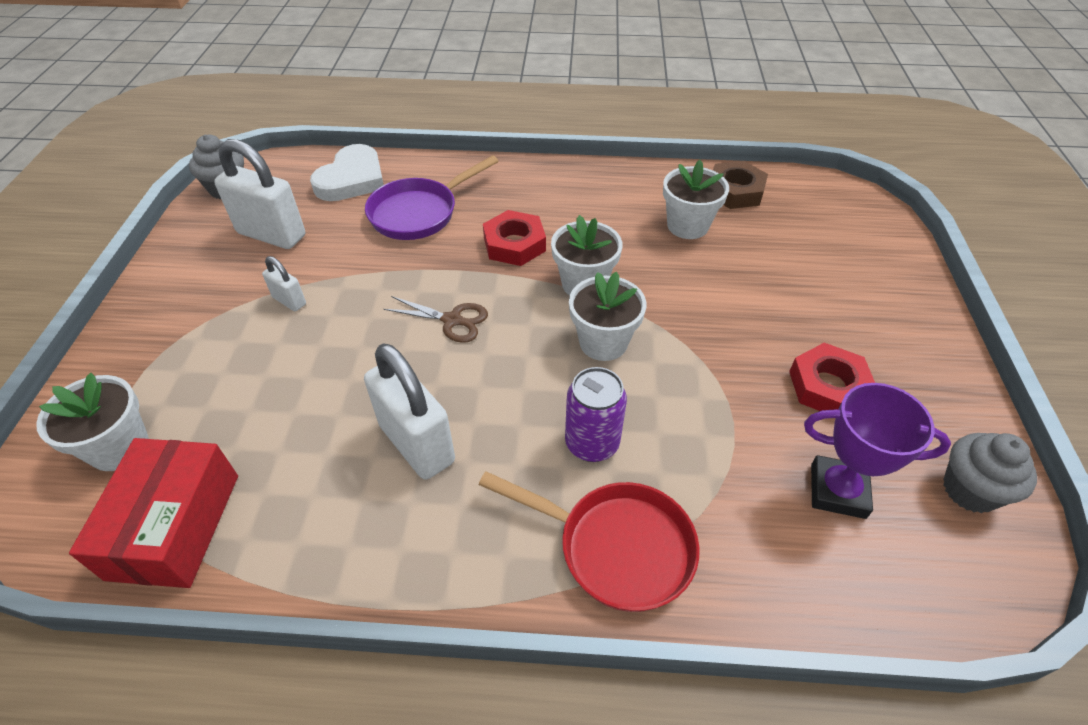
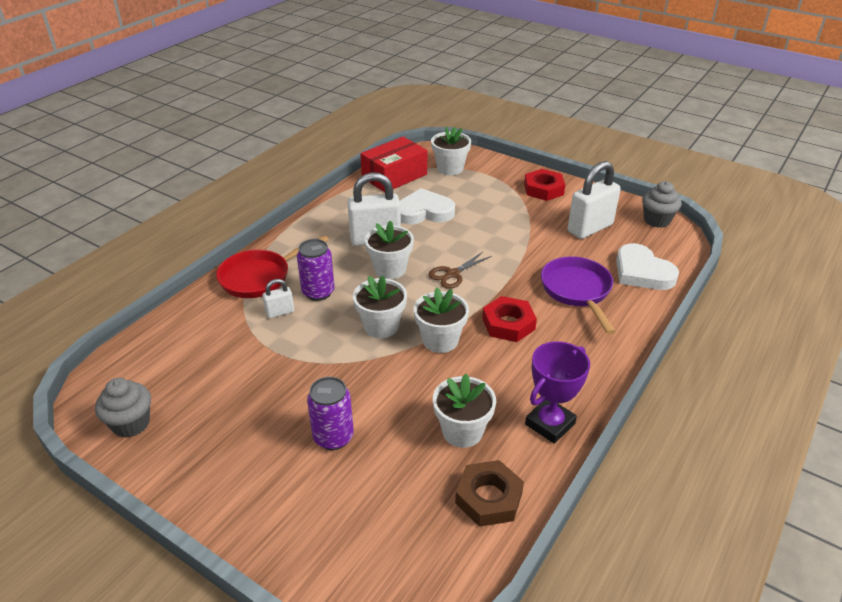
camera: 120 degrees right, 10 degrees down
red box [69,438,238,588] -> red box turned 75 degrees counterclockwise [360,137,427,192]
white padlock [262,256,306,311] -> white padlock moved to [263,279,294,318]
red nut [789,343,875,411] -> red nut moved to [524,169,565,201]
purple trophy [804,383,951,519] -> purple trophy moved to [525,341,590,444]
none -> purple can [307,377,354,450]
none -> white flower pot [365,221,414,279]
none -> white heart [400,188,455,224]

